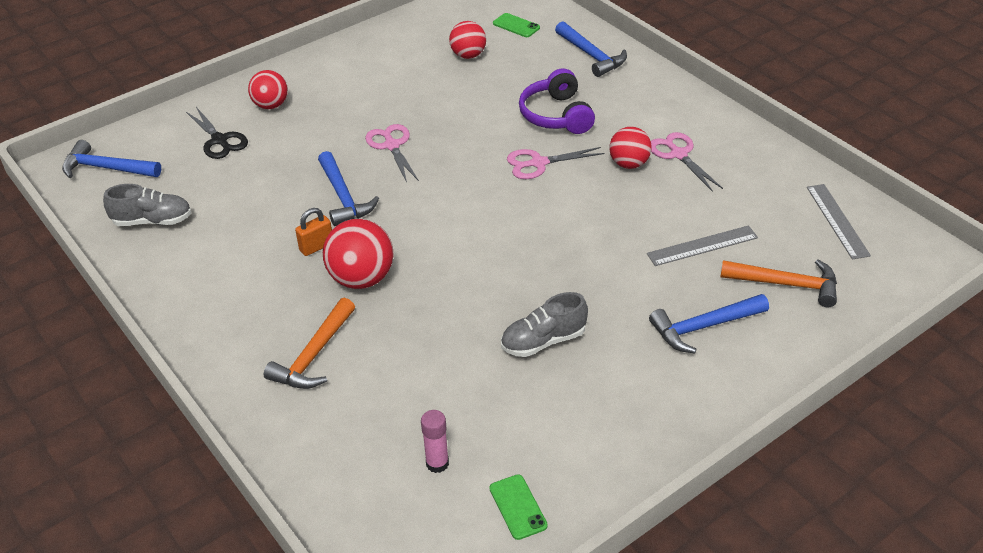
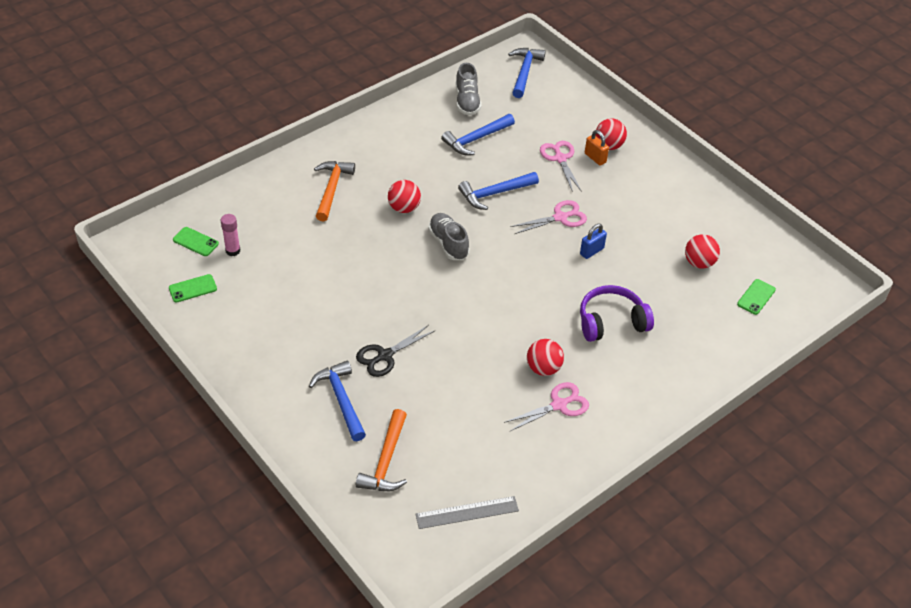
camera: 85 degrees right, 5 degrees up
black scissors [186,107,248,159] -> black scissors moved to [356,325,436,377]
orange hammer [264,298,355,389] -> orange hammer turned 75 degrees clockwise [314,161,355,221]
orange padlock [295,208,332,256] -> orange padlock moved to [585,130,609,165]
red ball [323,219,394,289] -> red ball [388,180,421,213], size x0.66
grey shoe [501,292,588,357] -> grey shoe moved to [428,213,470,260]
pink scissors [507,147,605,179] -> pink scissors moved to [540,141,582,192]
blue hammer [555,21,627,77] -> blue hammer moved to [441,114,515,155]
grey ruler [647,225,758,266] -> none
none -> green phone [173,227,219,256]
none -> blue padlock [580,224,607,259]

